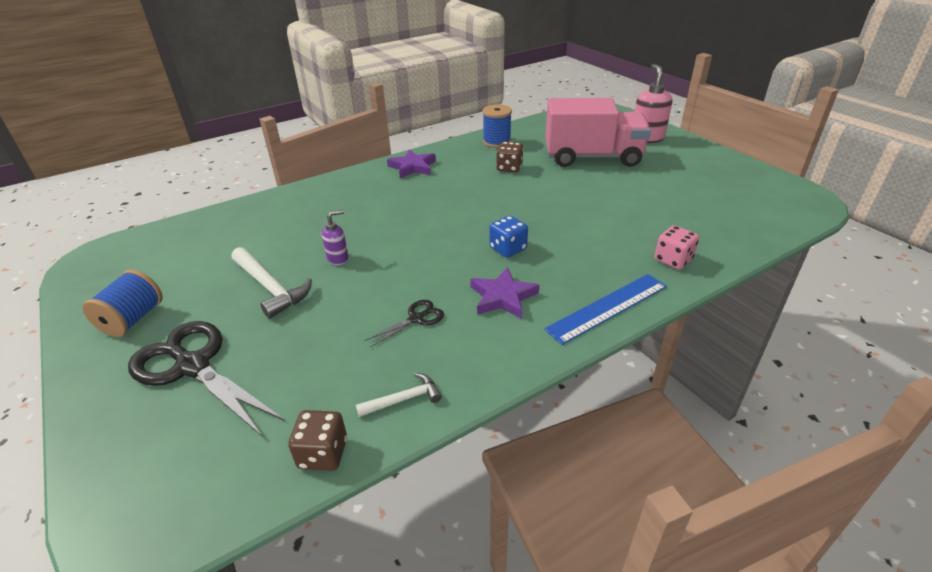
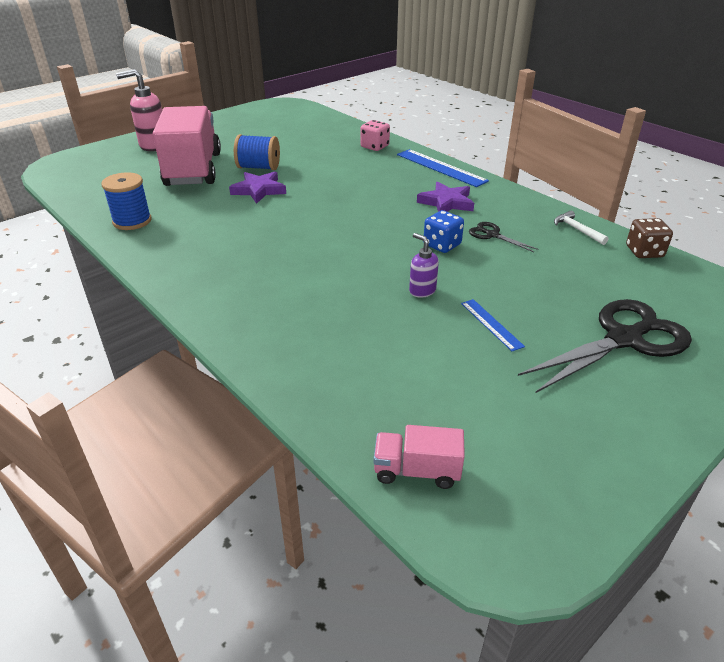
camera: 100 degrees left, 0 degrees up
blue spool [82,269,163,337] -> blue spool moved to [234,134,280,170]
black scissors [128,321,285,437] -> black scissors turned 150 degrees counterclockwise [518,299,692,393]
white hammer [231,247,312,319] -> blue ruler [461,299,525,351]
purple star [387,149,436,178] -> purple star moved to [229,172,286,204]
blue dice [489,216,528,258] -> blue dice moved to [423,210,464,253]
brown dice [496,142,523,173] -> none
none -> pink truck [373,425,465,489]

